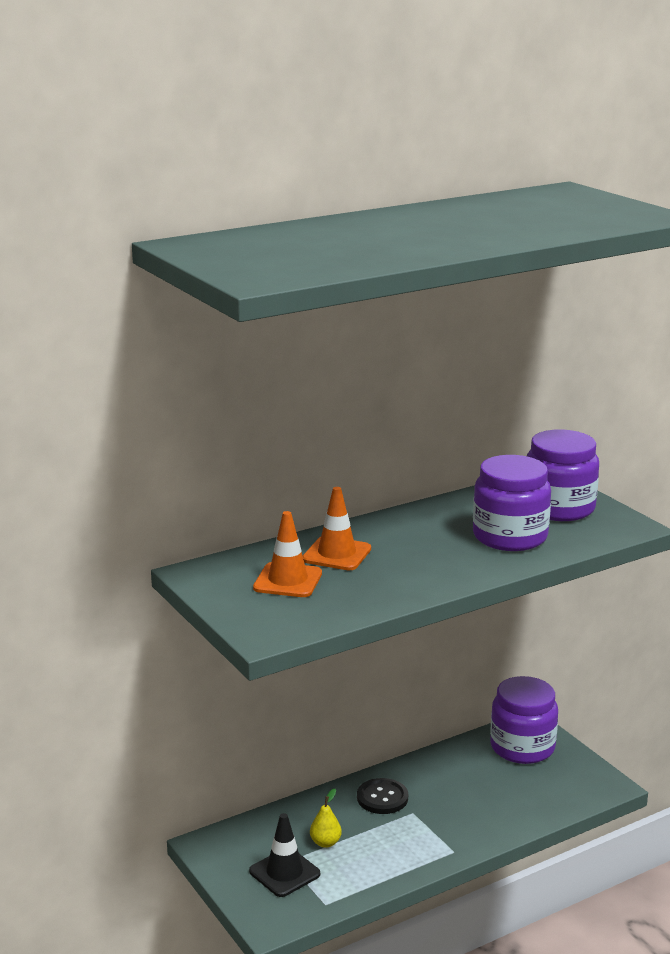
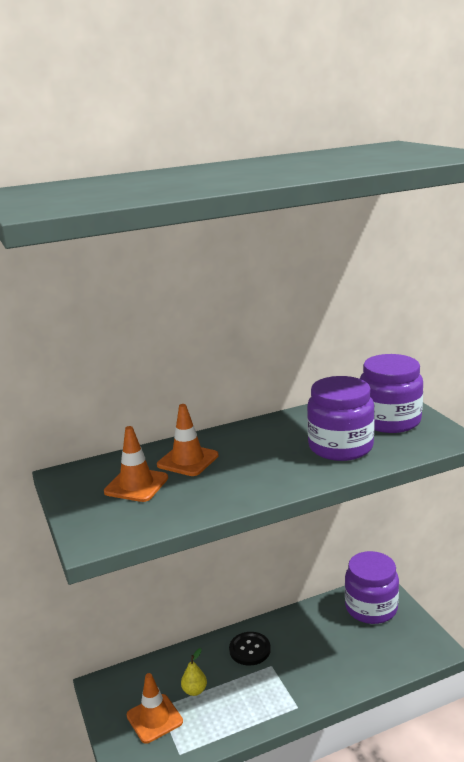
camera: 10 degrees right, 0 degrees up
black traffic cone [249,813,320,897] -> orange traffic cone [127,673,183,744]

